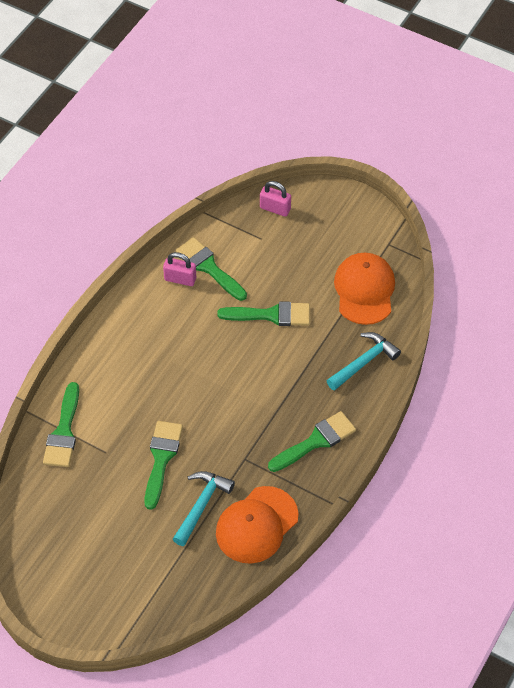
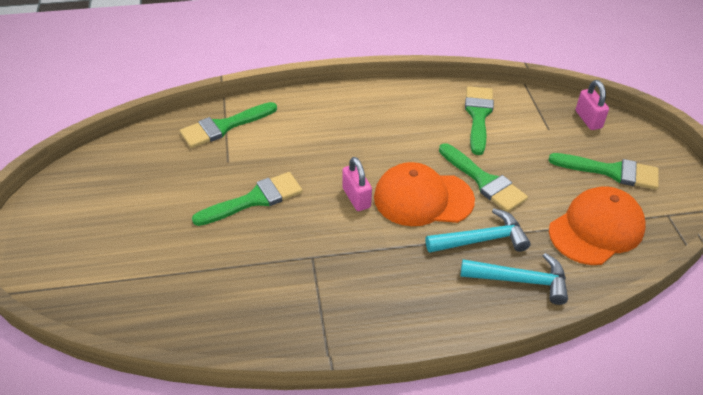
camera: 50 degrees right, 10 degrees down
pink padlock [163,252,196,286] -> pink padlock moved to [342,157,372,211]
turquoise hammer [173,471,235,546] -> turquoise hammer moved to [426,208,531,253]
orange cap [216,486,299,564] -> orange cap moved to [374,162,475,226]
green brush [268,411,356,472] -> green brush moved to [548,153,659,190]

